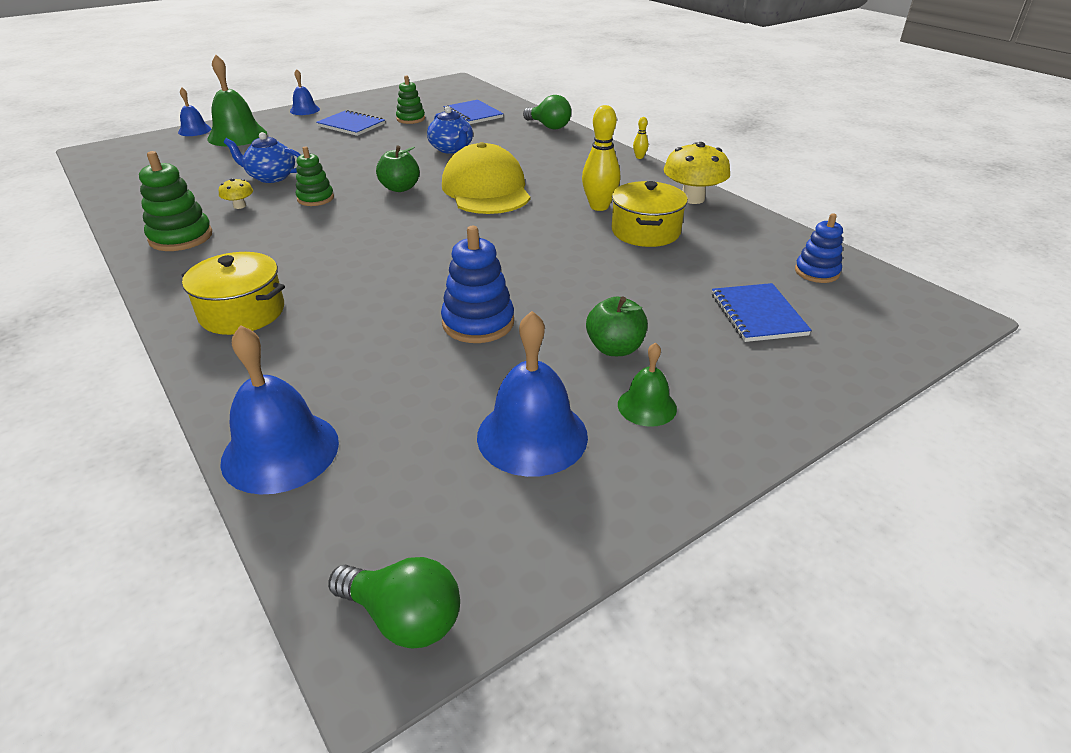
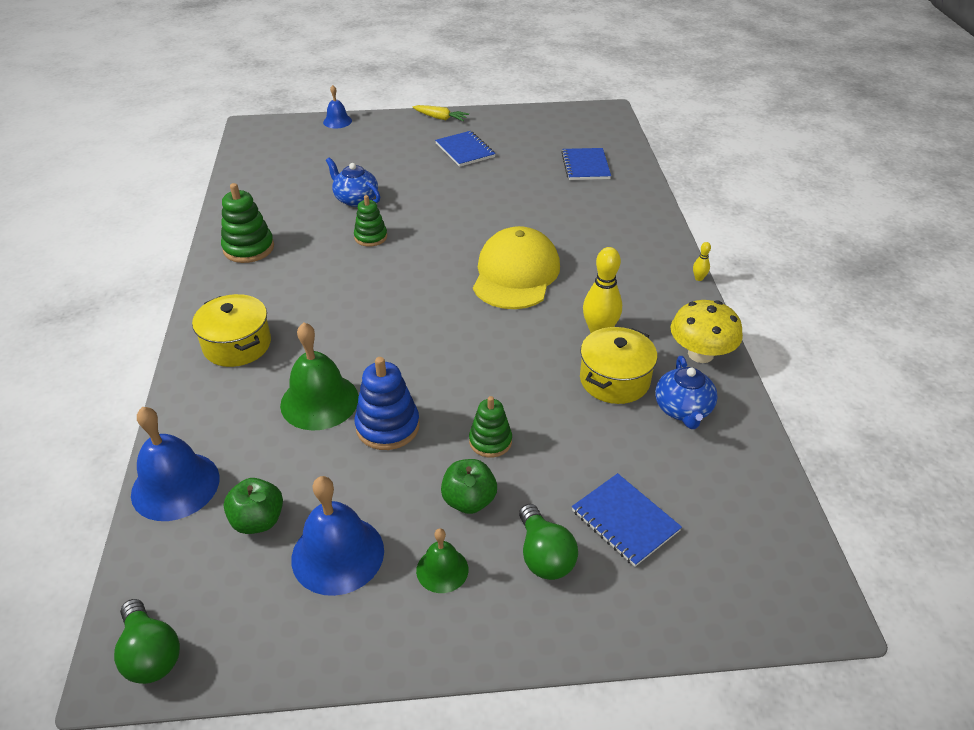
camera: 30 degrees right, 5 degrees up
green bell [207,55,267,146] -> green bell moved to [280,322,359,431]
yellow mushroom [219,178,253,209] -> none
blue bell [290,69,320,115] -> yellow carrot [412,105,469,121]
green apple [376,145,420,192] -> green apple moved to [224,478,283,534]
green stacking toy [396,75,425,124] -> green stacking toy moved to [469,396,512,458]
blue teapot [427,106,473,154] -> blue teapot moved to [655,356,718,429]
green light bulb [523,95,571,130] -> green light bulb moved to [519,504,578,580]
blue notebook [712,283,812,342] -> blue notebook turned 60 degrees counterclockwise [572,473,682,567]
blue stacking toy [795,213,843,283] -> none

